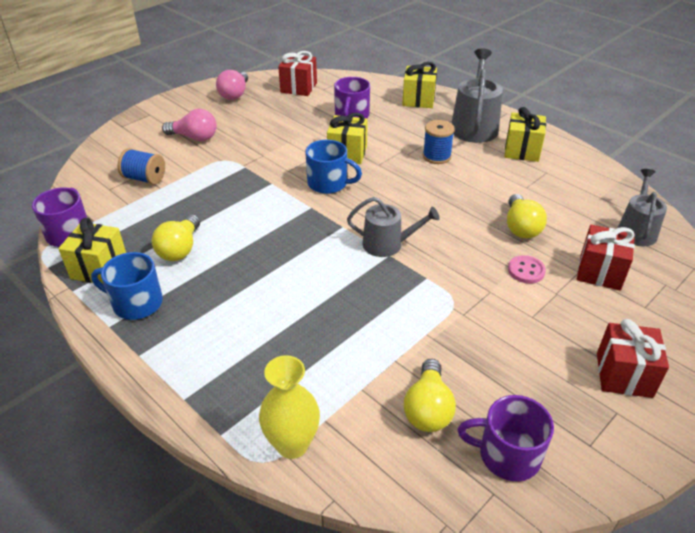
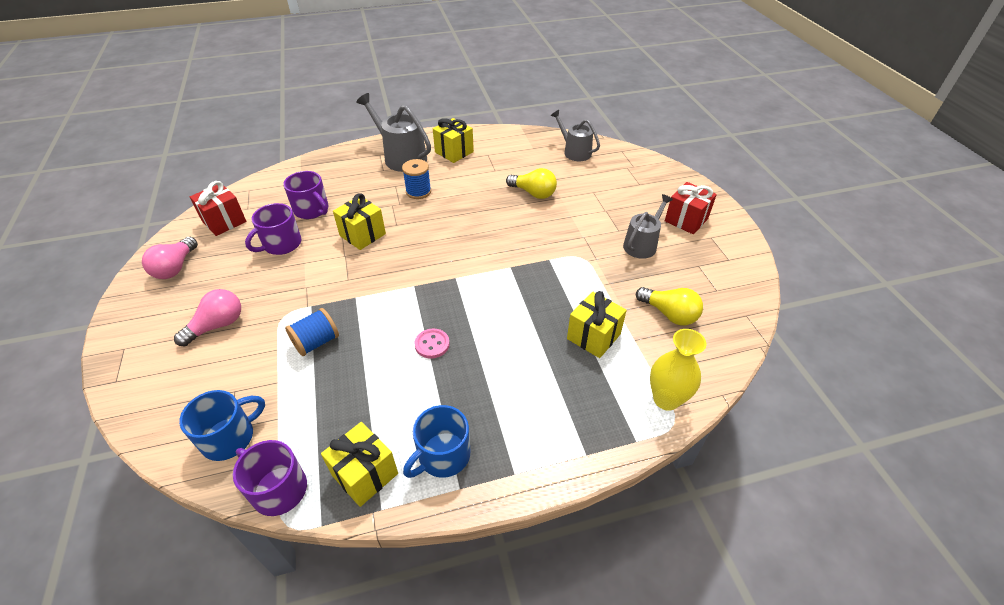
camera: 60 degrees left, 5 degrees up
blue spool [117,148,165,185] -> blue spool moved to [285,308,339,356]
yellow light bulb [152,214,200,261] -> none
pink light bulb [216,70,248,100] -> pink light bulb turned 60 degrees clockwise [142,237,198,279]
blue mug [305,140,362,194] -> blue mug moved to [179,390,265,461]
grey watering can [347,197,440,257] -> grey watering can moved to [623,194,673,259]
yellow gift [402,62,437,108] -> yellow gift moved to [567,291,627,358]
purple mug [458,395,554,482] -> purple mug moved to [245,203,301,255]
pink button [508,255,546,284] -> pink button moved to [415,329,450,359]
red gift [577,224,635,290] -> none

